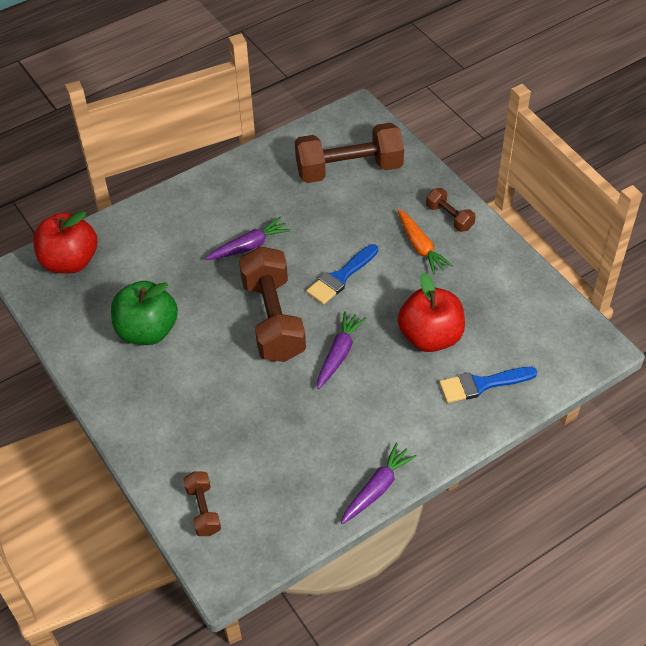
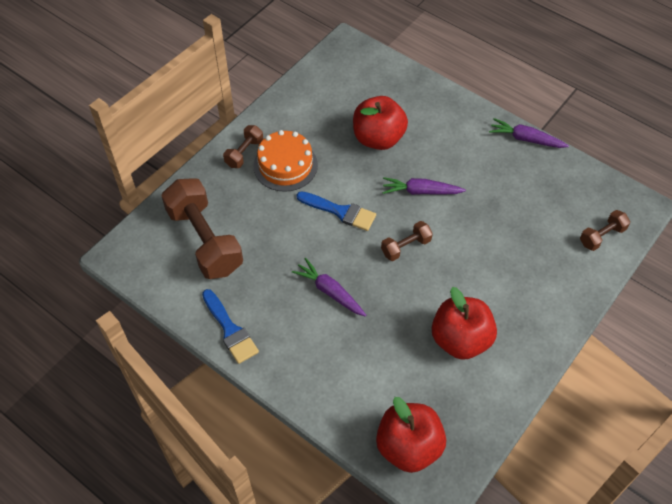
camera: 110 degrees left, 5 degrees up
green apple [111,281,178,345] -> red apple [432,287,497,360]
brown dumbbell [239,246,306,362] -> brown dumbbell [381,221,433,261], size x0.48
orange carrot [398,209,453,274] -> orange cake [254,130,318,192]
blue brush [439,367,537,403] -> blue brush moved to [202,289,259,364]

